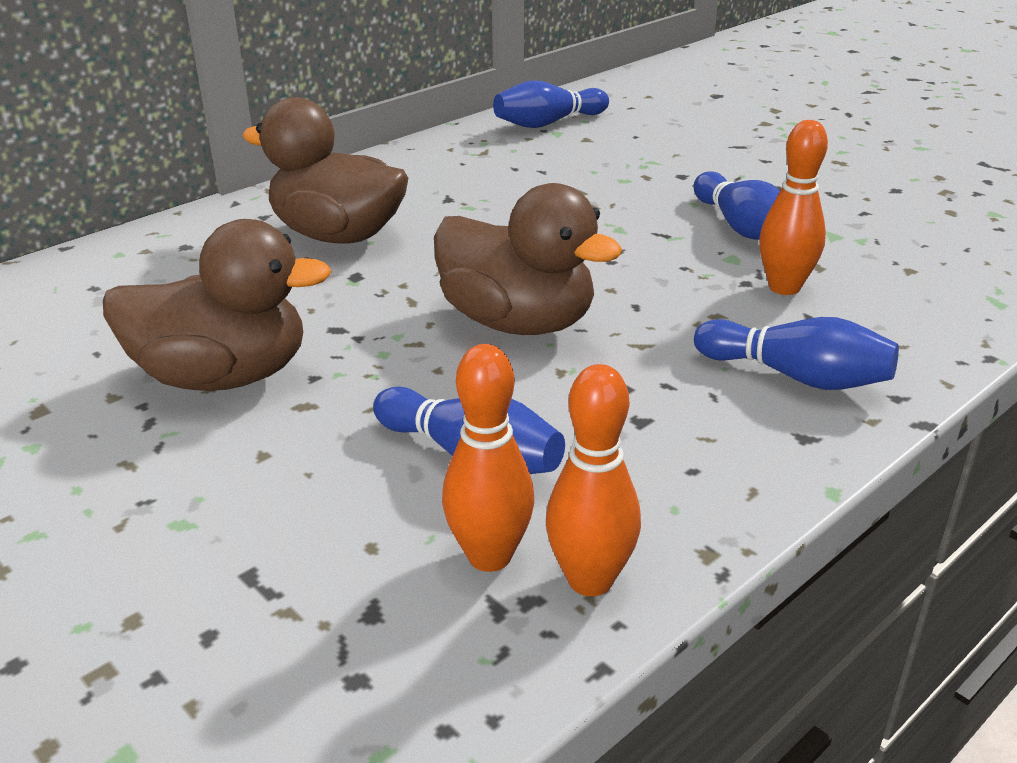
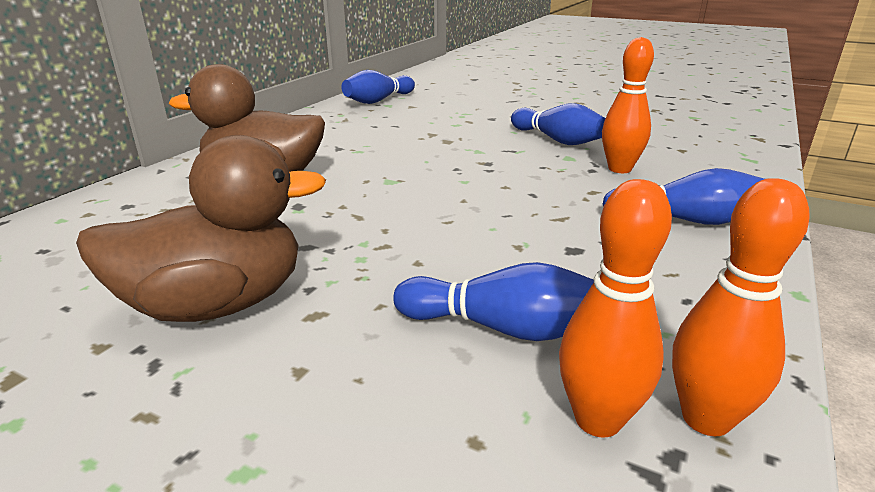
camera: 20 degrees left, 5 degrees down
brown duck [434,183,622,335] -> none

